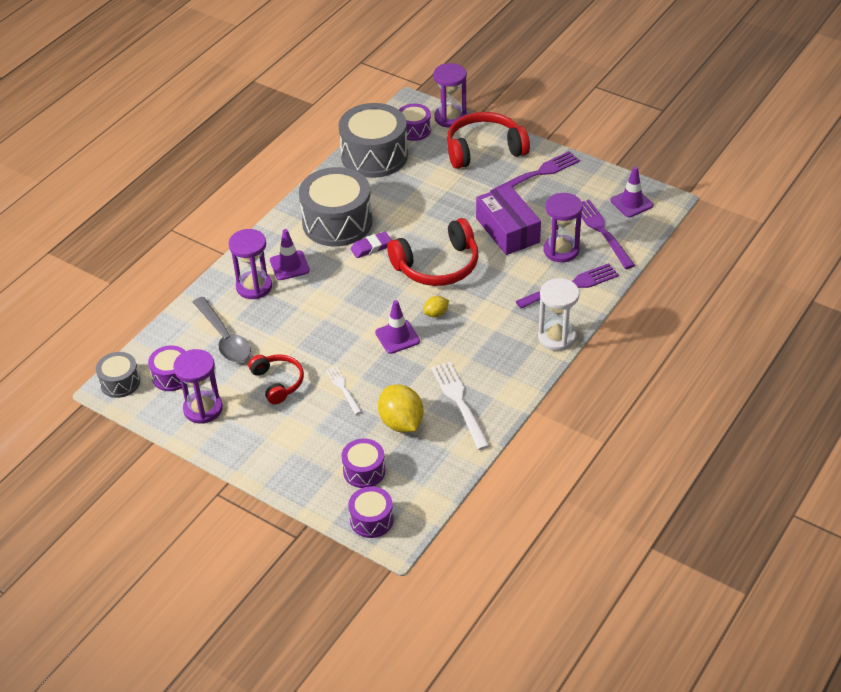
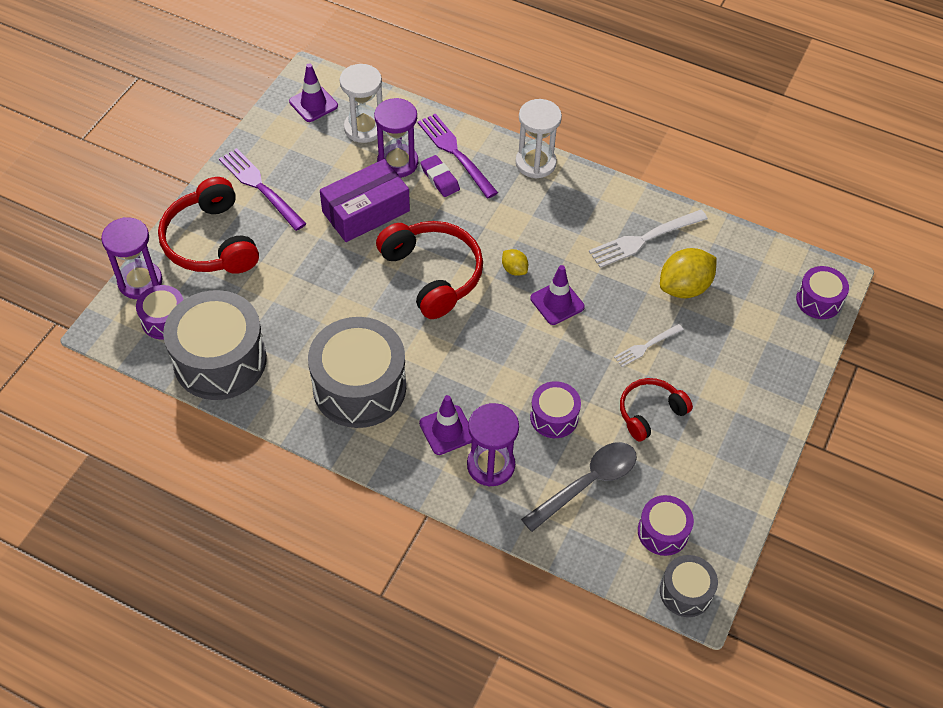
camera: 100 degrees left, 10 degrees up
purple hourglass [173,349,223,424] -> none
purple drum [341,438,385,488] -> purple drum moved to [530,381,581,438]
purple eraser [350,232,391,258] -> purple eraser moved to [420,155,460,197]
purple fork [581,199,635,269] -> white hourglass [339,64,382,143]

